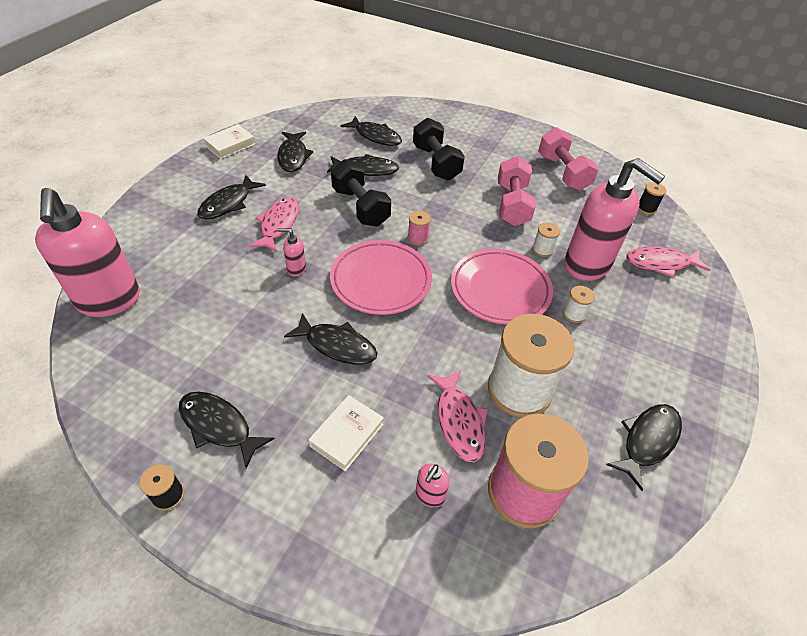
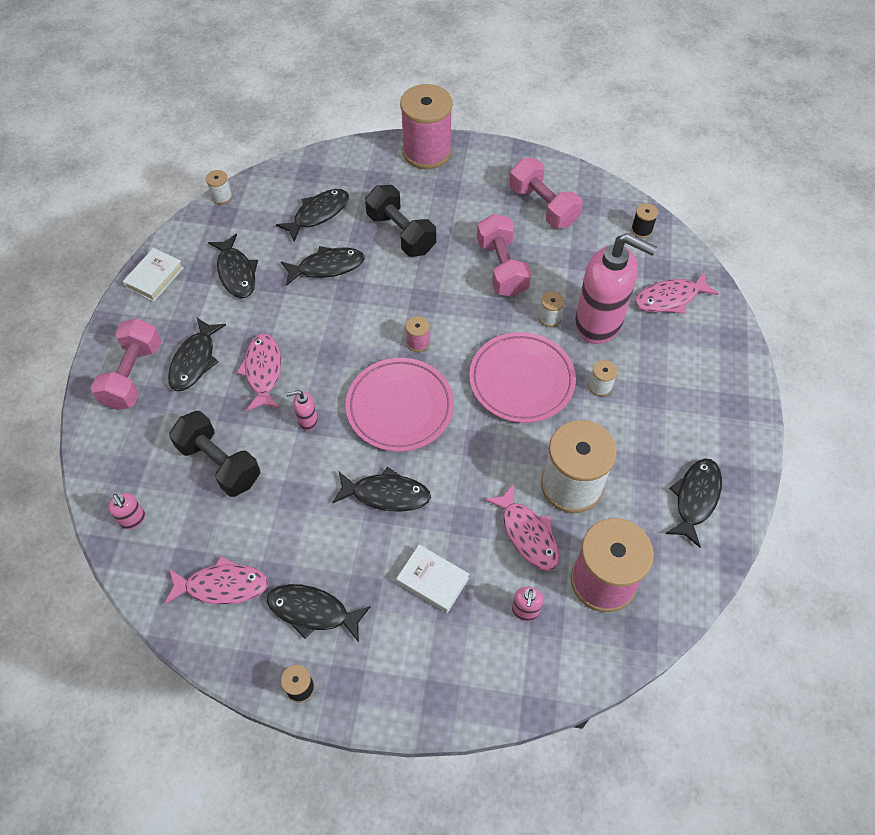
camera: 15 degrees left, 10 degrees up
pink soap dispenser [35,188,140,317] -> pink soap dispenser [108,493,145,529], size x0.40
white book [309,395,384,471] -> white book turned 75 degrees counterclockwise [396,545,469,613]
black dumbbell [331,159,391,227] -> black dumbbell moved to [169,411,260,497]
black fish [341,116,402,146] -> black fish turned 60 degrees counterclockwise [276,189,349,242]
none -> pink dumbbell [91,318,161,410]
none -> pink fish [164,556,269,605]
none -> white spool [206,170,232,204]
none -> pink spool [400,84,453,169]

